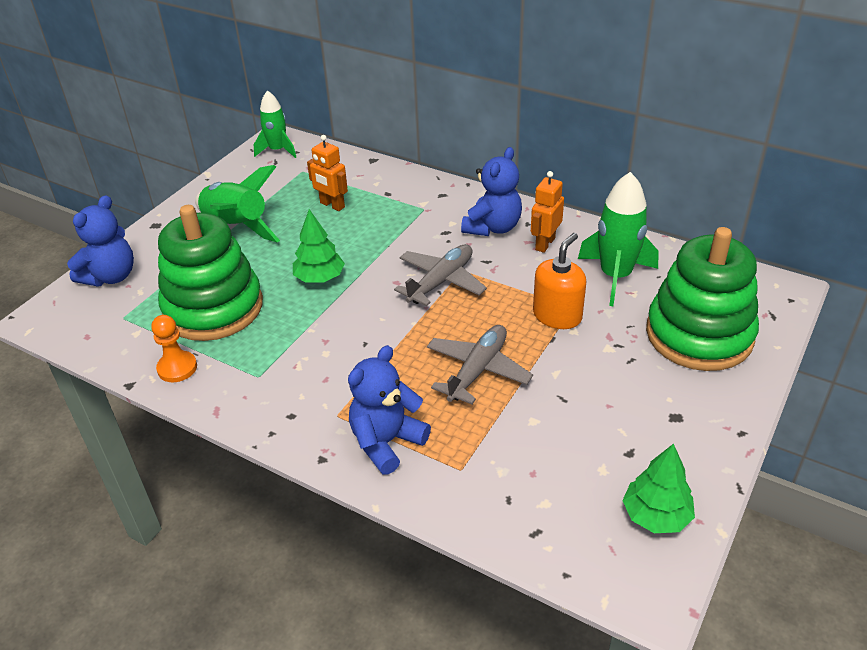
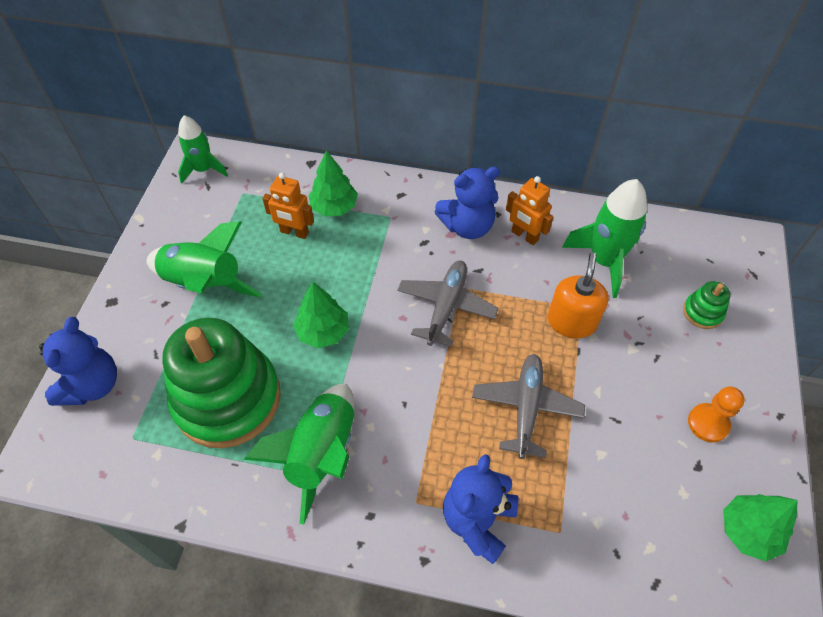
camera: 20 degrees left, 15 degrees up
orange pawn [151,315,197,382] -> orange pawn moved to [688,386,745,442]
blue teddy bear [461,147,522,236] -> blue teddy bear turned 60 degrees clockwise [435,167,500,239]
orange robot [531,171,564,253] -> orange robot turned 60 degrees counterclockwise [506,176,554,245]
green stacking toy [646,227,759,371] -> green stacking toy [683,281,731,329], size x0.40
none -> green rocket [244,384,354,525]
none -> green tree [308,150,358,216]

